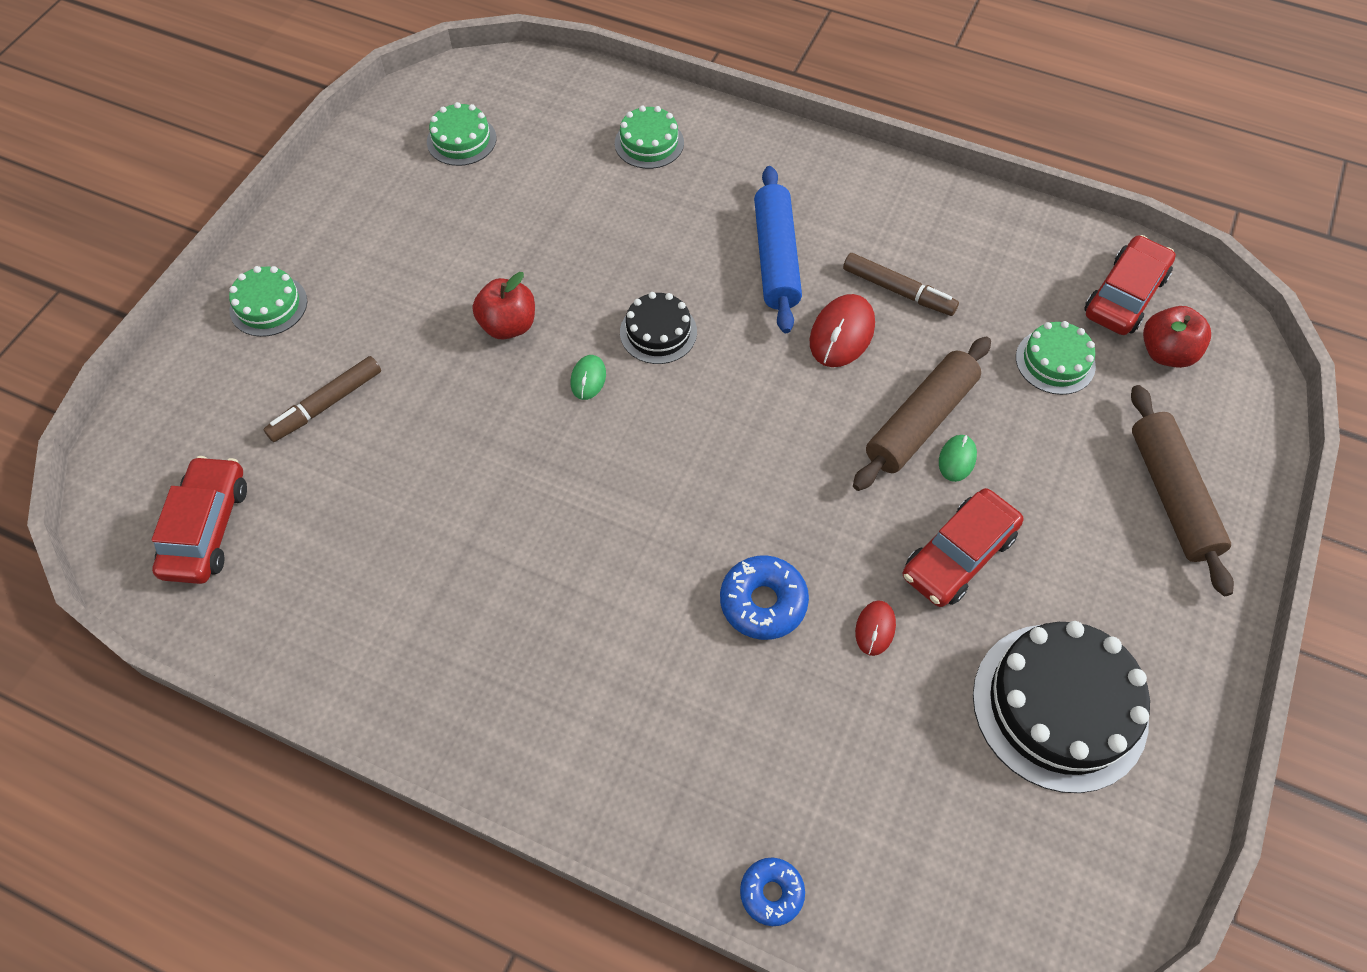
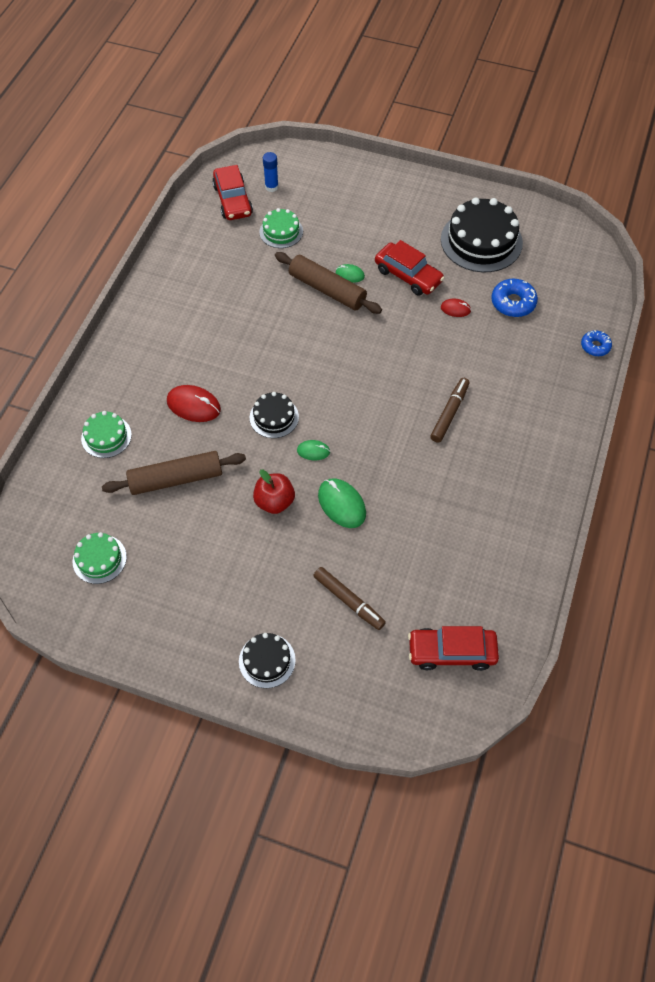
camera: 95 degrees left, 0 degrees up
green cake [229,266,307,337] -> black cake [239,633,296,688]
blue donut [720,555,809,640] -> blue donut moved to [492,279,538,317]
blue rolling pin [754,166,802,333] -> none
red mouse [810,294,875,367] -> red mouse moved to [167,385,221,422]
brown marker [843,253,959,316] -> brown marker moved to [430,378,470,443]
red car [1084,235,1176,335] -> red car turned 135 degrees counterclockwise [212,165,253,220]
brown rolling pin [1131,385,1234,596] -> brown rolling pin moved to [102,451,246,495]
red apple [1143,306,1211,368] -> blue glue stick [263,152,279,192]
none -> green mouse [318,478,366,528]

